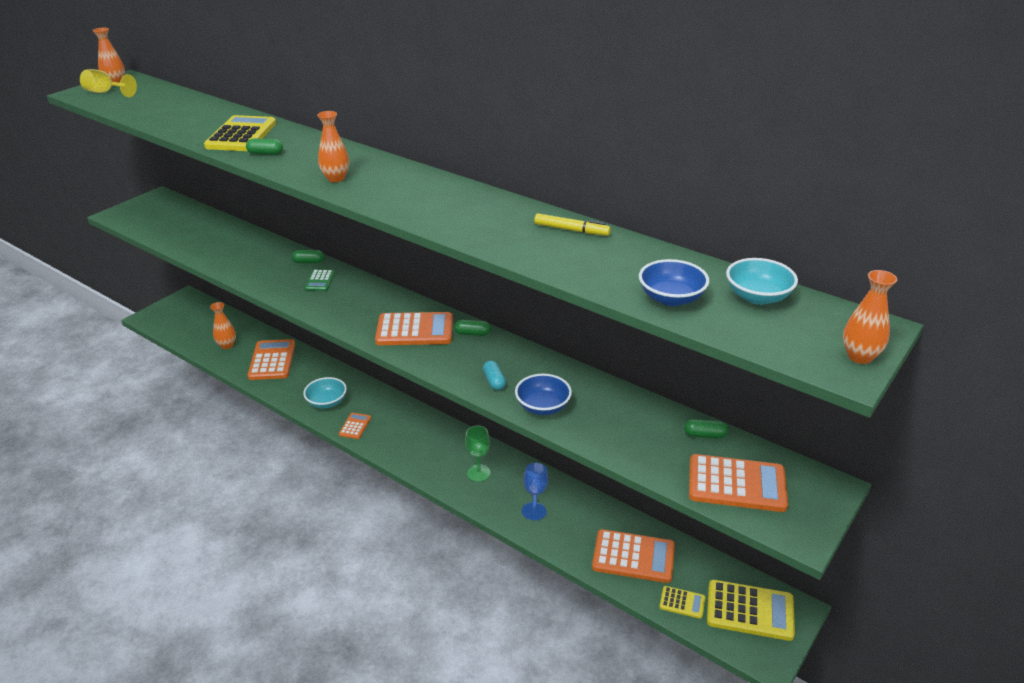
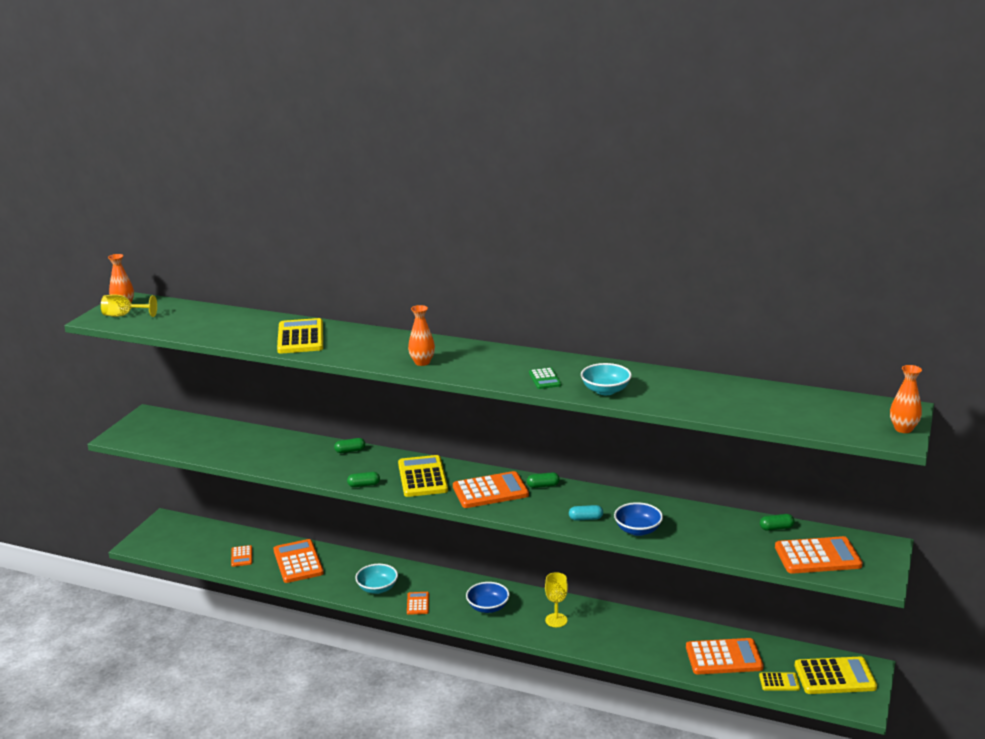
camera: 15 degrees left, 10 degrees down
orange vase [210,302,236,349] -> orange calculator [231,545,252,567]
green capsule [246,139,283,155] -> green capsule moved to [347,472,380,487]
green calculator [305,269,335,291] -> green calculator moved to [529,368,562,389]
green goblet [465,426,490,482] -> yellow goblet [545,572,568,627]
turquoise capsule [483,360,506,390] -> turquoise capsule turned 60 degrees counterclockwise [569,505,603,521]
blue goblet [522,463,548,520] -> none
yellow marker [534,213,611,236] -> none
blue bowl [639,259,709,306] -> blue bowl moved to [466,582,510,613]
turquoise bowl [726,258,798,305] -> turquoise bowl moved to [581,363,632,395]
none -> yellow calculator [398,455,448,497]

